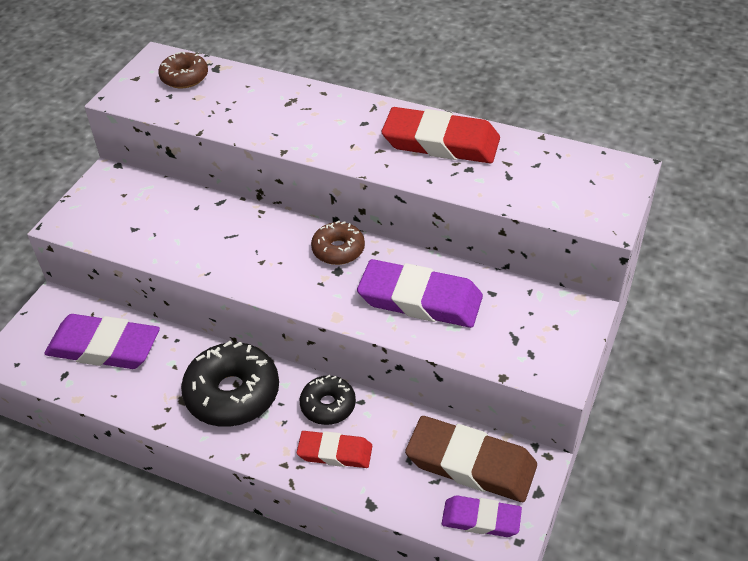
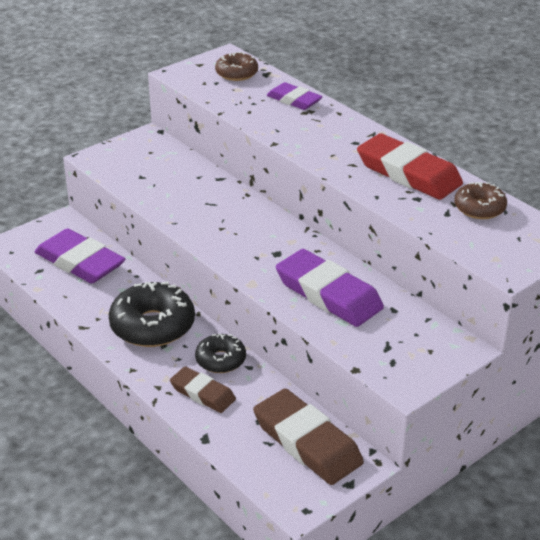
camera: 25 degrees right, 10 degrees down
red eraser [297,431,372,468] -> brown eraser [170,367,236,413]
brown donut [311,221,365,265] -> brown donut moved to [454,182,507,219]
purple eraser [442,495,522,537] -> purple eraser moved to [267,82,323,110]

